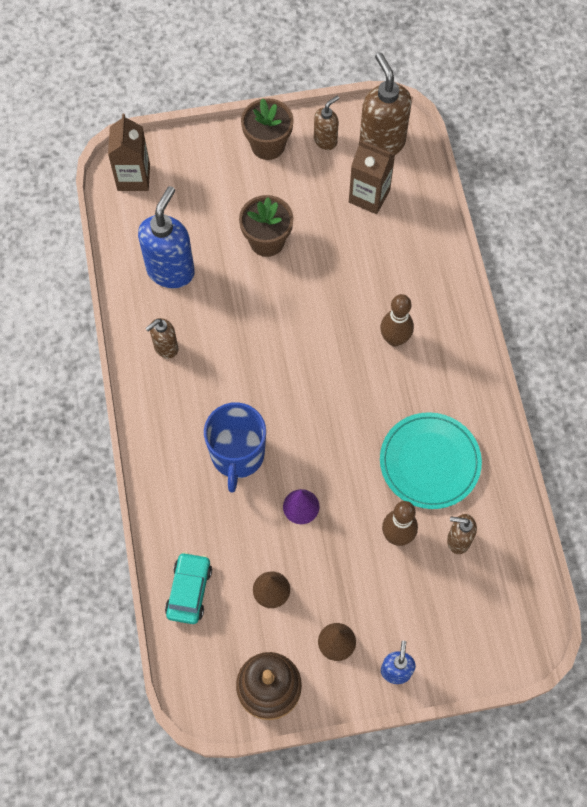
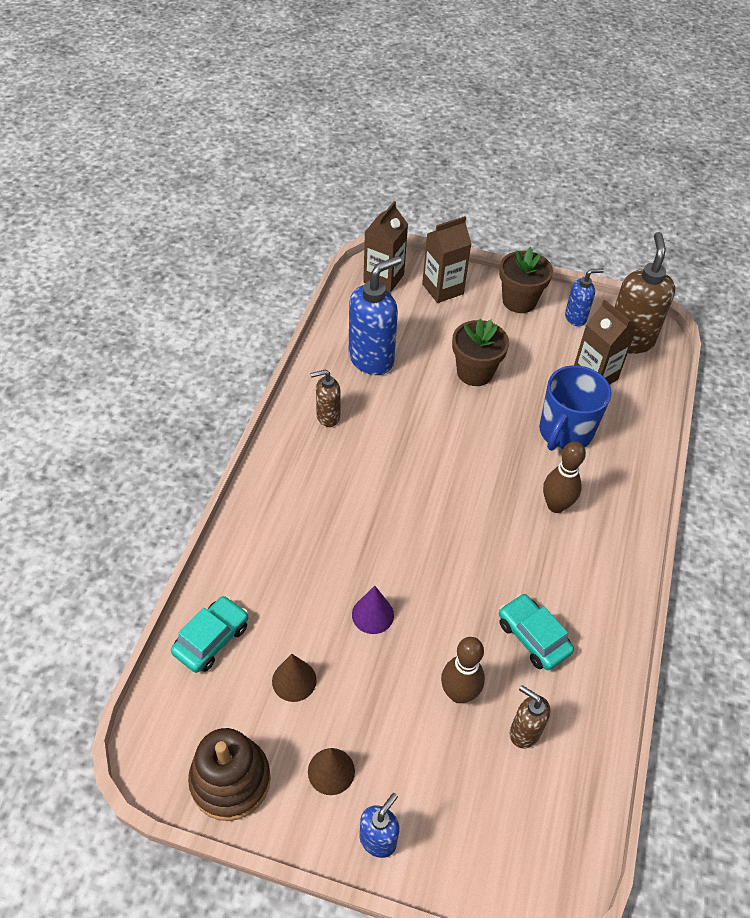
camera: 25 degrees right, 15 degrees down
blue mug [204,402,266,493] -> blue mug moved to [539,365,611,451]
brown soap dispenser [314,96,339,150] -> blue soap dispenser [565,268,604,326]
turquoise plate [380,412,482,509] -> turquoise car [499,593,574,670]
none -> brown carton [422,216,471,303]

